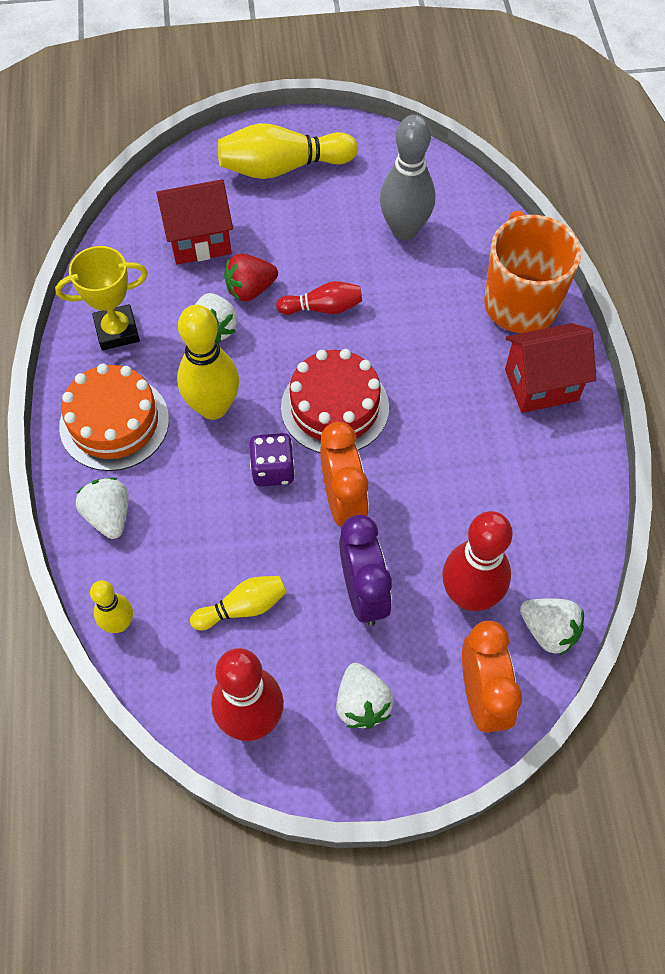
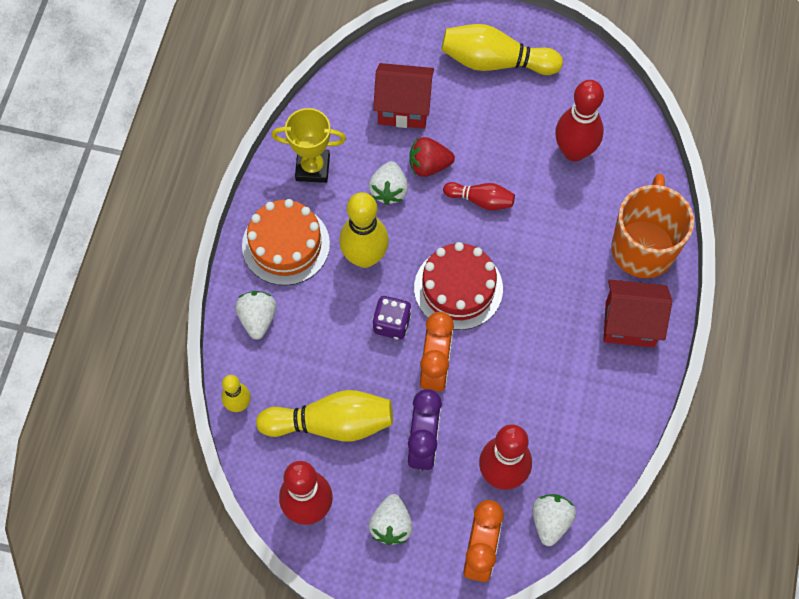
camera: 20 degrees right, 5 degrees up
yellow bowling pin [190,576,287,631] -> yellow bowling pin [256,390,393,442], size x1.76
grey bowling pin [380,115,435,240] -> red bowling pin [555,80,604,161]
white strawberry [520,598,584,655] -> white strawberry turned 135 degrees counterclockwise [532,494,576,546]

